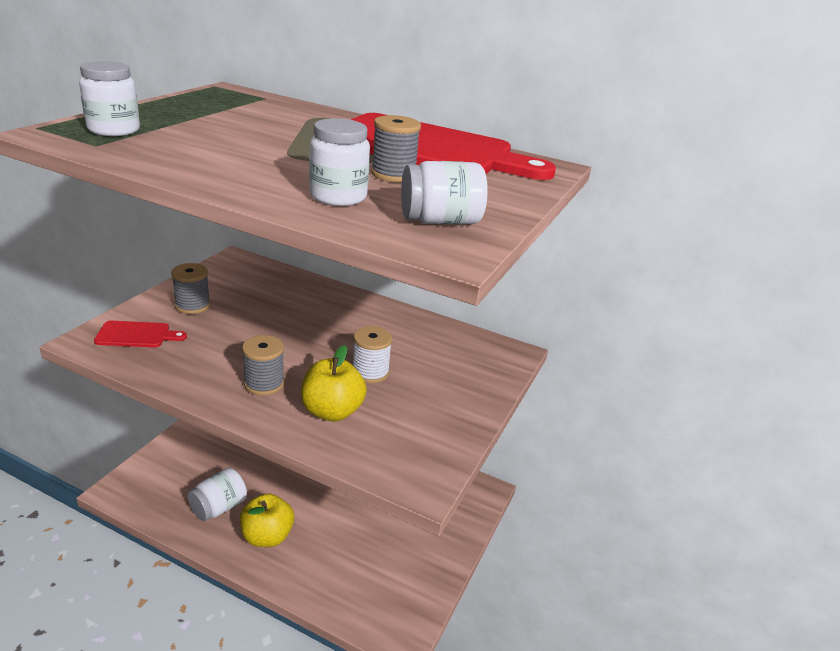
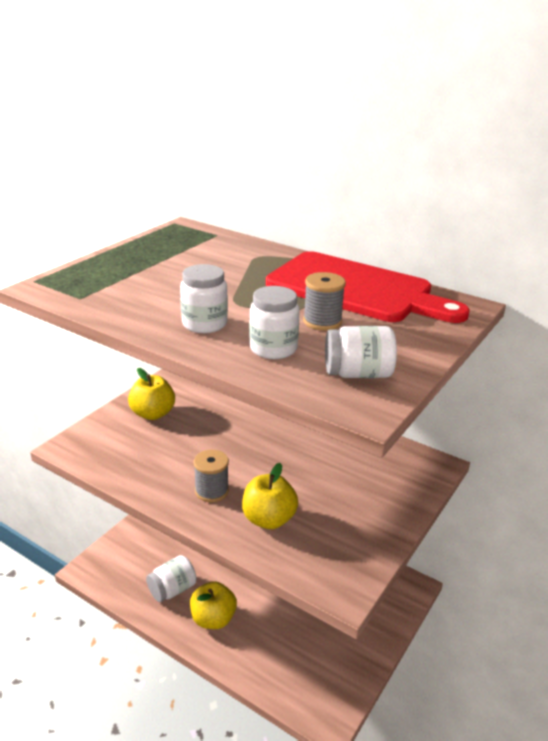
camera: 10 degrees right, 0 degrees up
white jar [79,61,140,136] -> white jar moved to [180,264,228,333]
red cutting board [94,321,187,347] -> none
grey spool [171,263,210,314] -> yellow apple [128,368,175,420]
white spool [353,326,392,384] -> none

